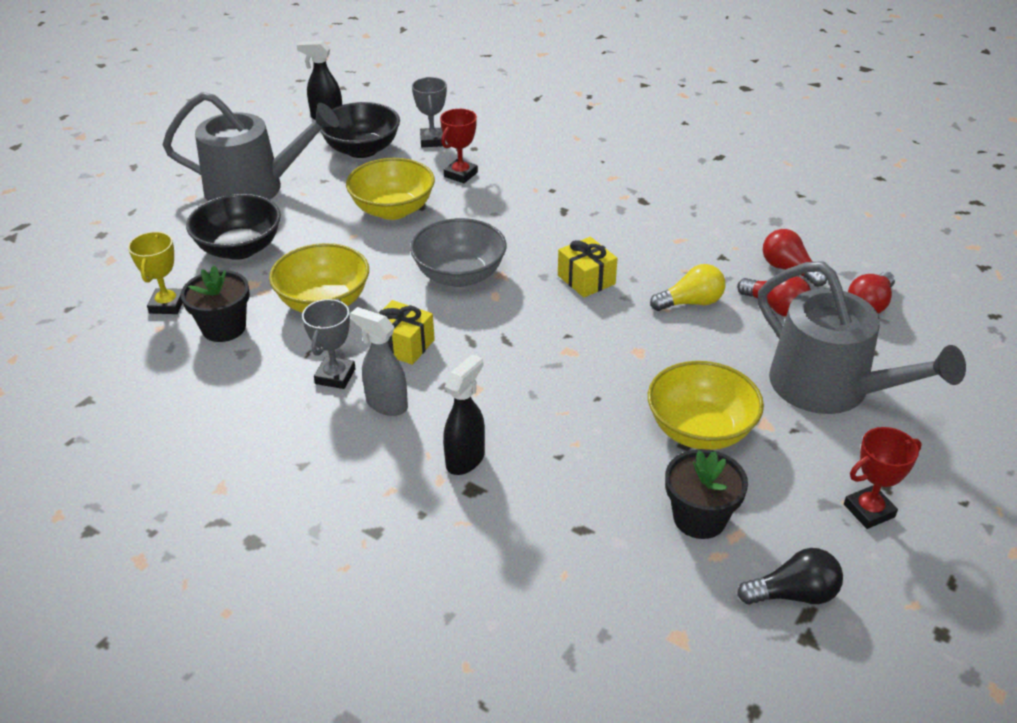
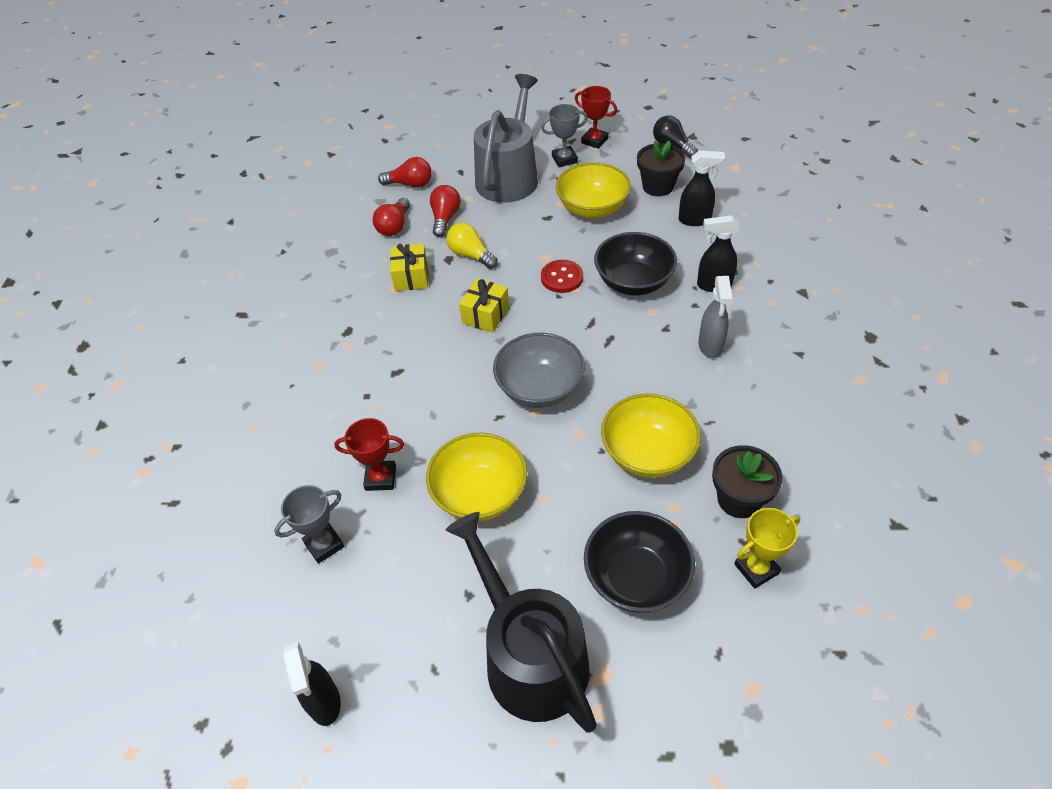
camera: 120 degrees left, 10 degrees up
grey watering can [162,92,339,201] -> black watering can [446,512,597,733]
grey trophy [302,299,356,389] -> grey trophy moved to [541,104,588,167]
black bowl [320,102,400,158] -> black bowl moved to [594,232,677,295]
yellow gift [379,300,435,365] -> yellow gift moved to [390,244,428,291]
none -> red button [541,260,583,293]
none -> black spray bottle [678,150,725,226]

